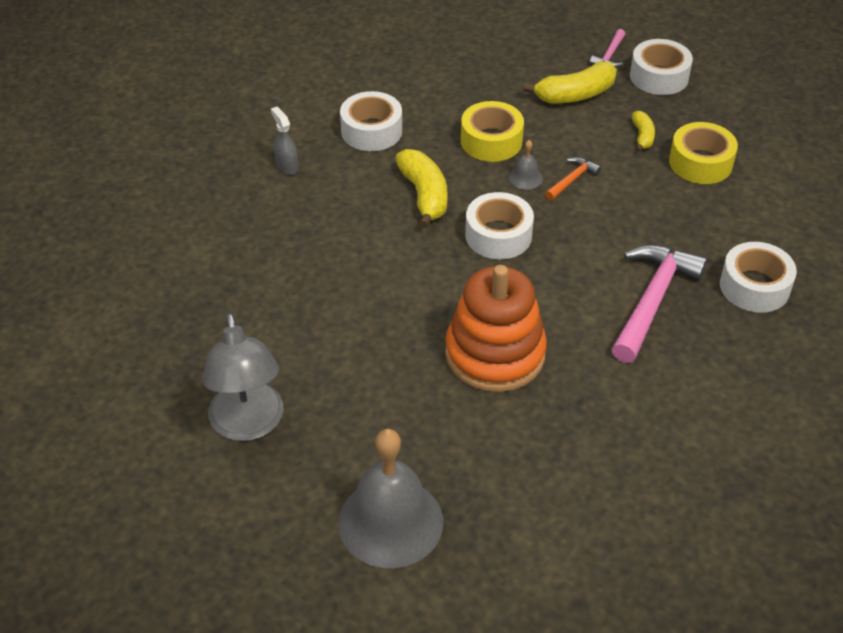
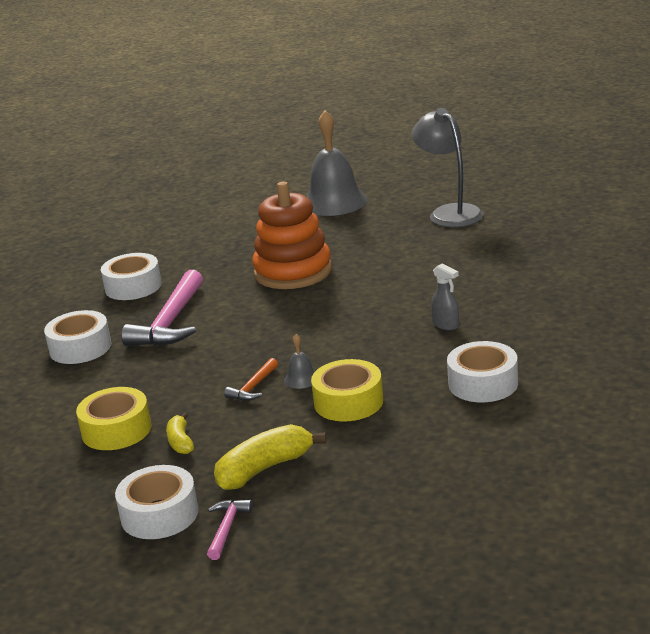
camera: 170 degrees right, 20 degrees down
grey spray bottle [271,107,298,175] -> grey spray bottle moved to [431,264,459,330]
yellow banana [395,149,447,228] -> none
white tape [465,192,534,259] -> white tape moved to [101,253,162,300]

